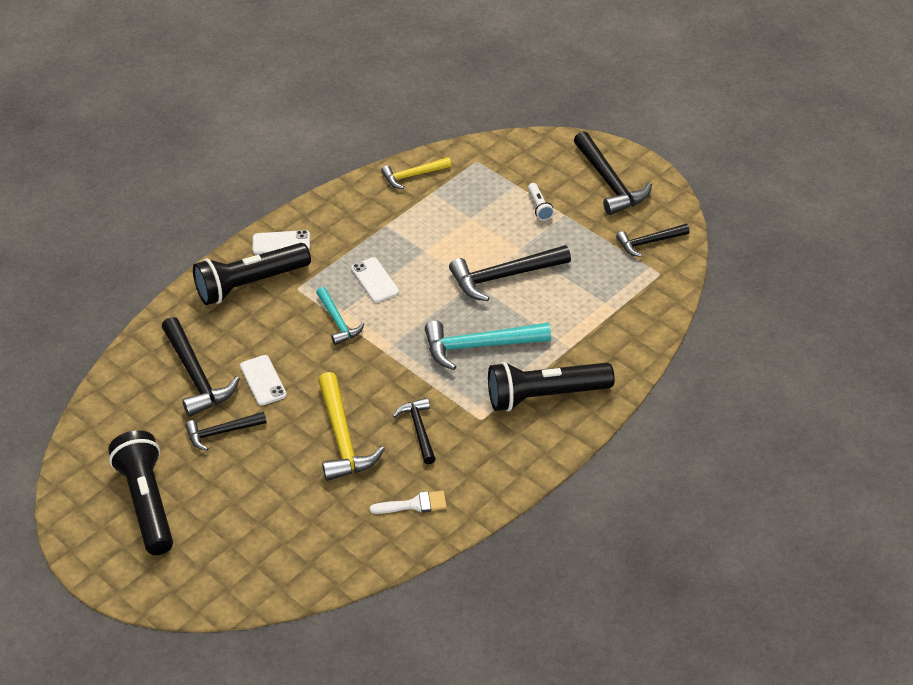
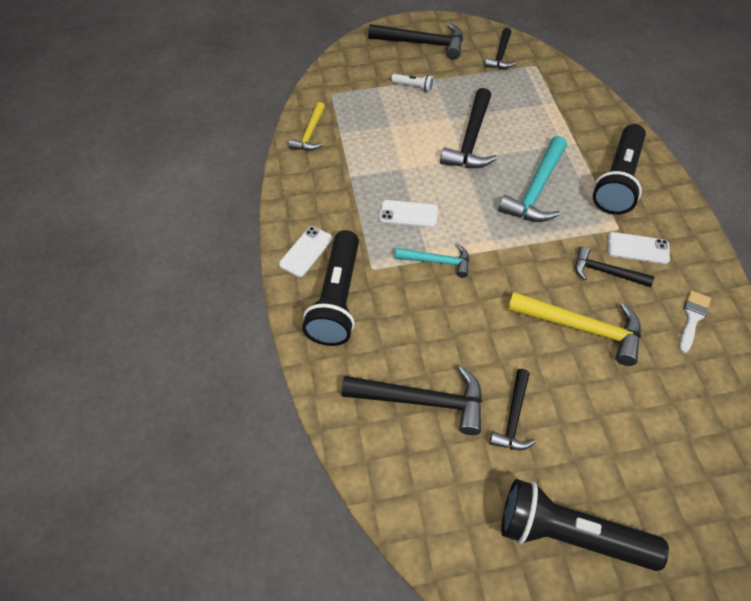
camera: 55 degrees left, 10 degrees up
white phone [240,355,287,406] -> white phone moved to [608,232,670,264]

